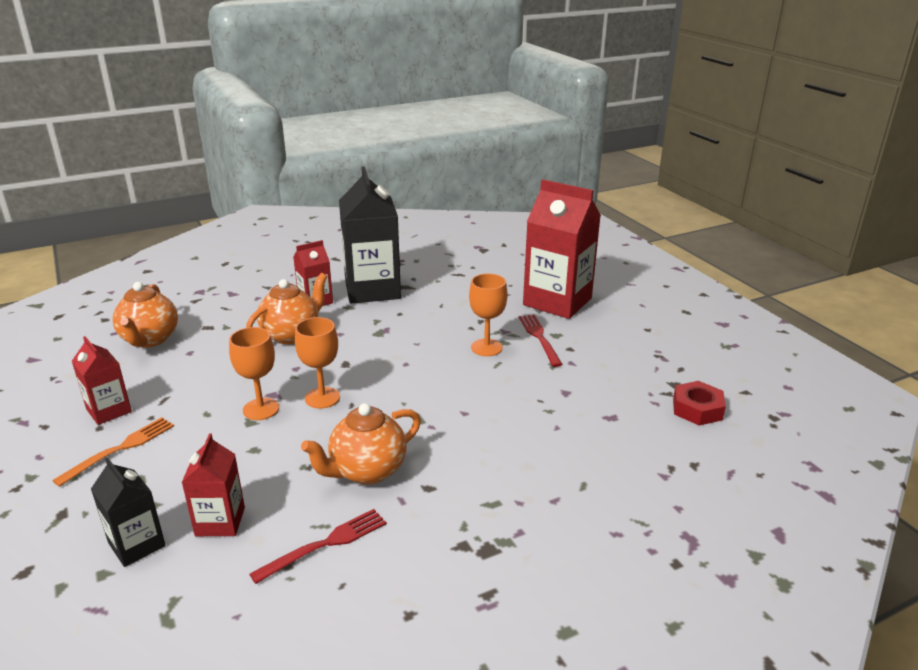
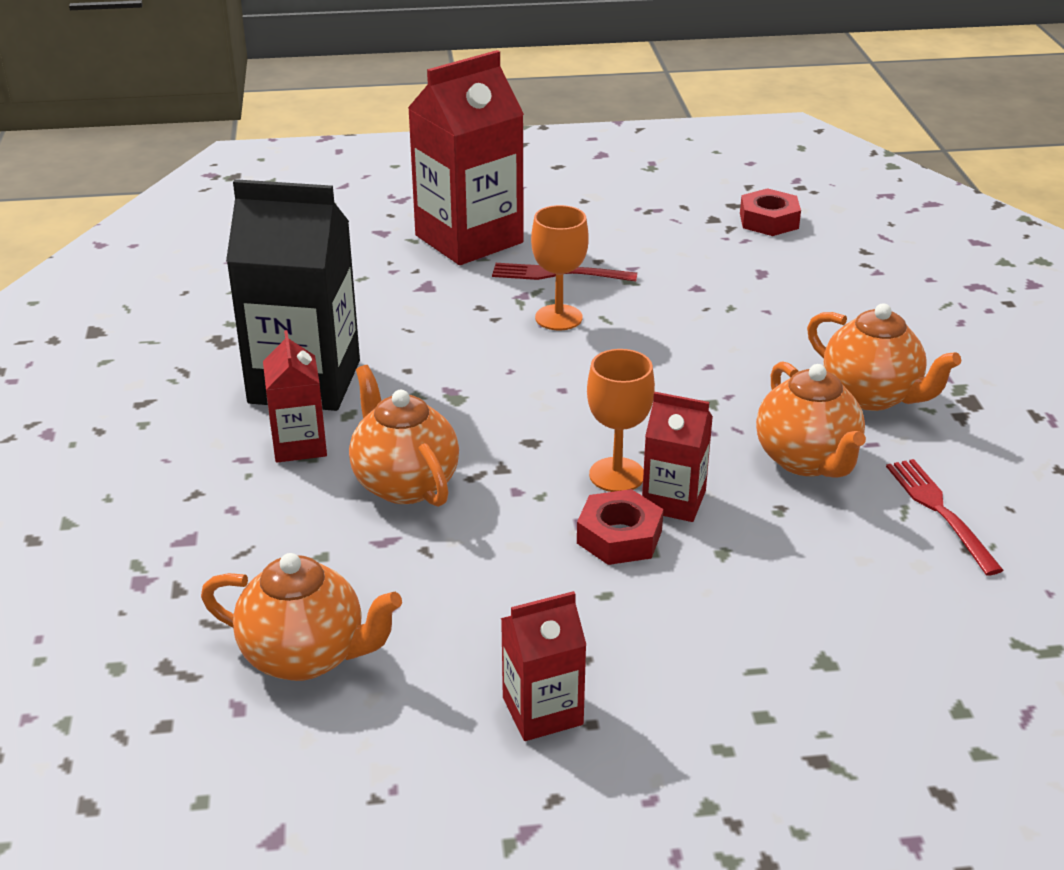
camera: 70 degrees left, 5 degrees up
orange fork [52,417,174,487] -> none
black carton [91,458,166,567] -> none
red carton [182,434,245,536] -> red carton moved to [642,392,713,522]
orange goblet [229,327,279,420] -> red nut [577,489,663,565]
none -> orange teapot [807,303,961,411]

